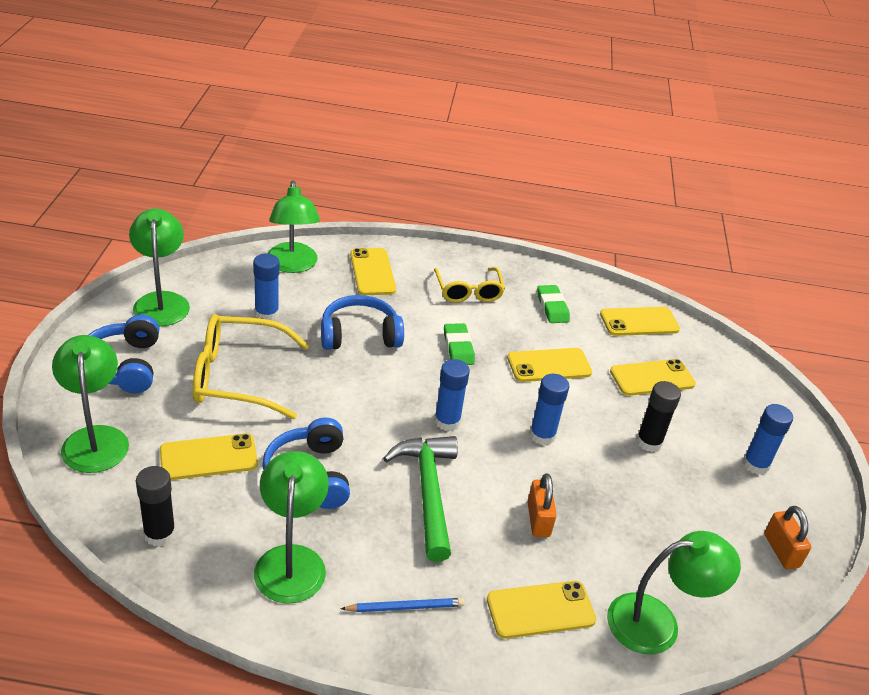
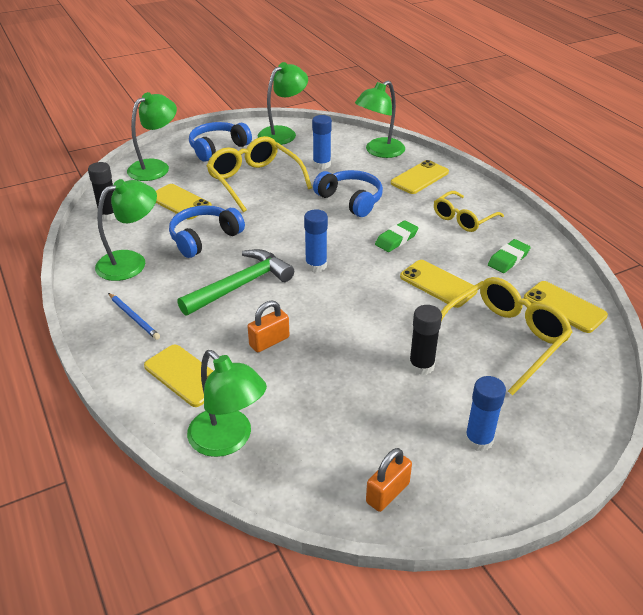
camera: 60 degrees right, 0 degrees up
blue glue stick [529,374,569,445] -> none
yellow phone [610,359,696,396] -> yellow glasses [441,277,573,396]

